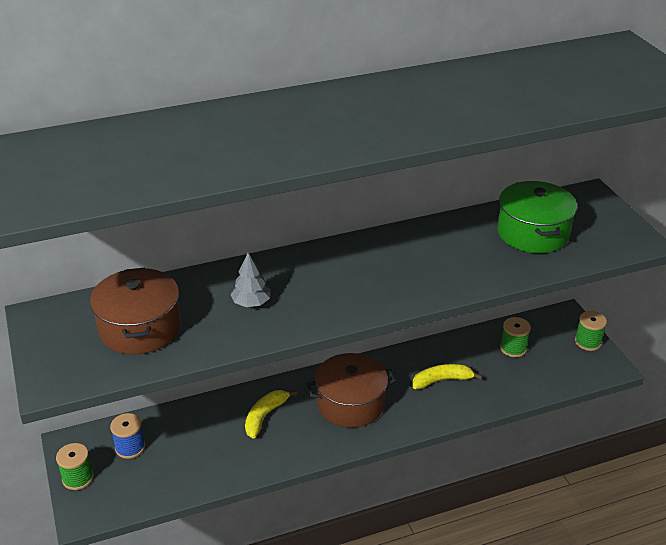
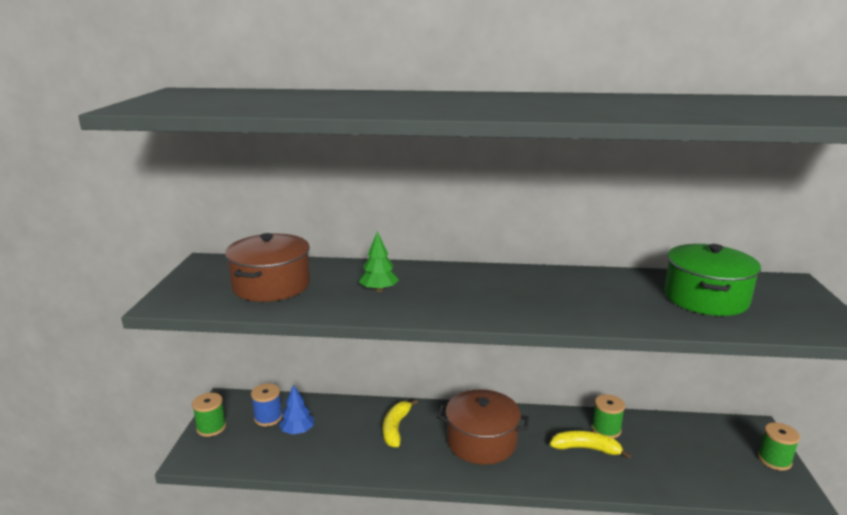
camera: 25 degrees right, 15 degrees down
grey tree [230,252,271,307] -> green tree [359,231,399,292]
yellow banana [245,390,298,439] -> yellow banana turned 45 degrees counterclockwise [383,399,418,447]
green spool [500,317,531,357] -> green spool moved to [592,394,625,438]
none -> blue tree [279,385,314,435]

